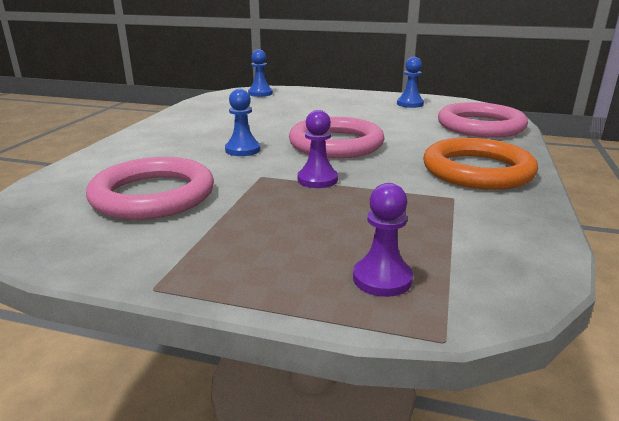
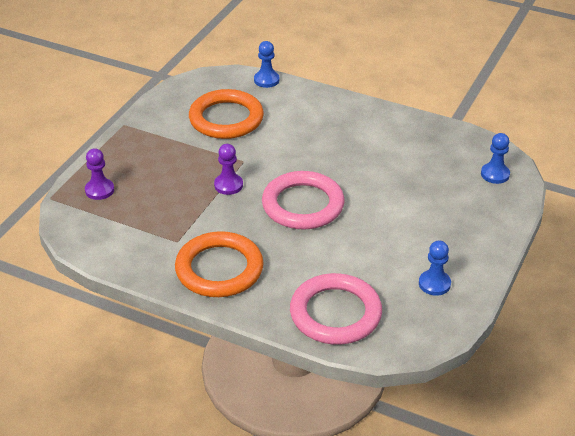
camera: 100 degrees right, 15 degrees up
pink ring [86,157,214,220] -> orange ring [189,89,264,139]
blue pawn [225,89,260,156] -> blue pawn moved to [254,41,279,88]

